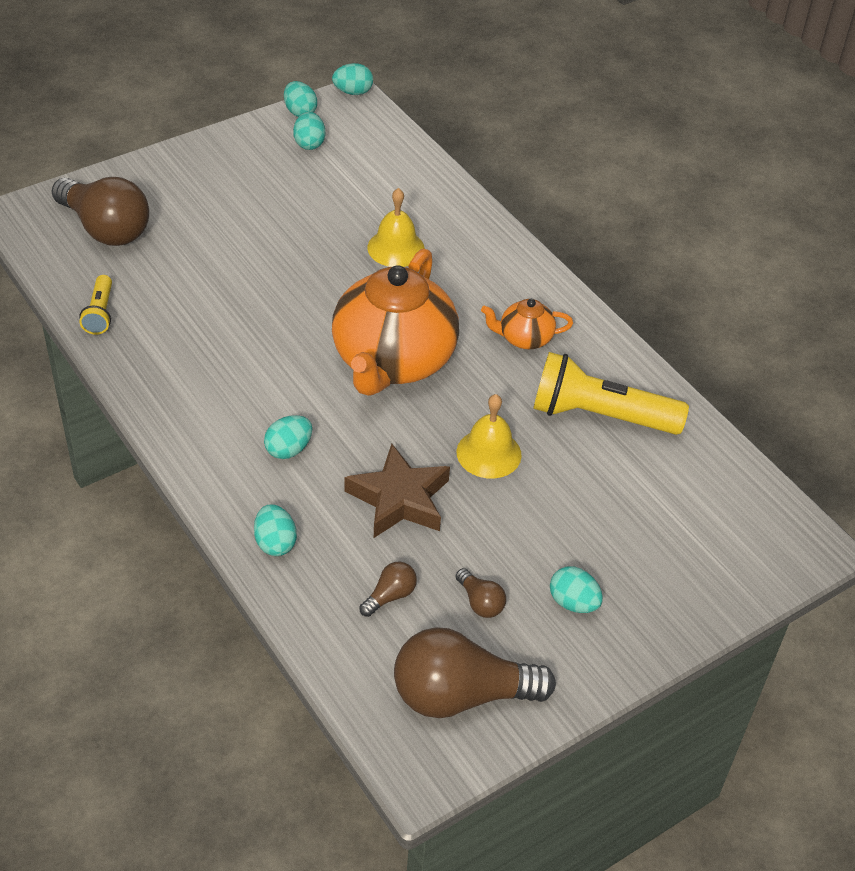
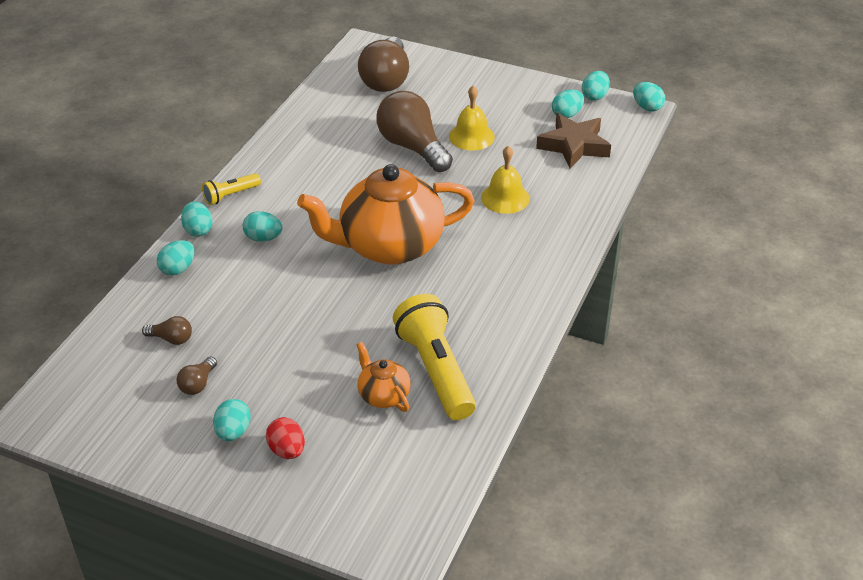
camera: 60 degrees right, 5 degrees down
yellow flashlight [79,275,112,335] -> yellow flashlight moved to [202,173,261,205]
brown star [344,444,450,538] -> brown star moved to [536,113,611,168]
brown light bulb [394,627,556,718] -> brown light bulb moved to [377,91,453,172]
yellow bell [456,394,522,479] -> yellow bell moved to [449,86,495,151]
orange teapot [481,299,573,349] -> orange teapot moved to [356,342,411,412]
none -> turquoise egg [181,201,212,237]
none -> red egg [266,417,305,459]

